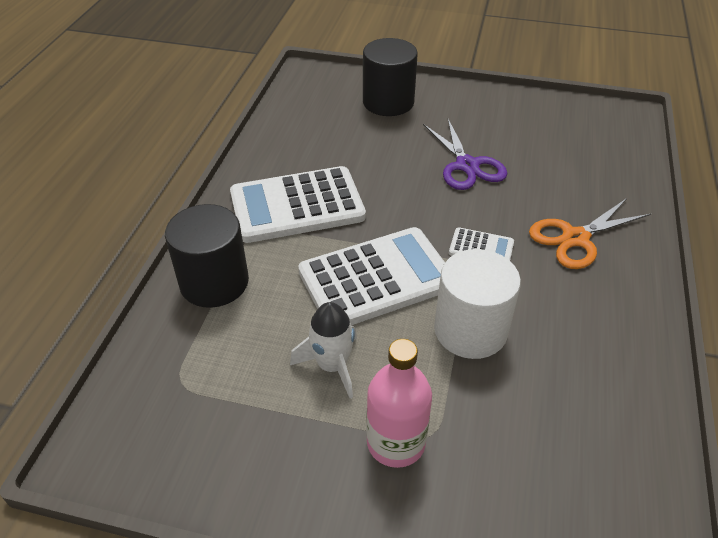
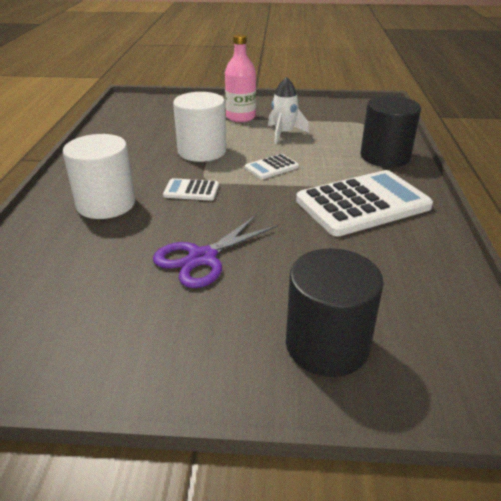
camera: 170 degrees right, 10 degrees down
white calculator [298,227,445,325] -> white calculator [245,154,299,179], size x0.45
purple scissors [423,119,508,190] -> purple scissors turned 105 degrees counterclockwise [153,215,278,288]
orange scissors [529,198,651,269] -> white cylinder [63,134,135,219]

